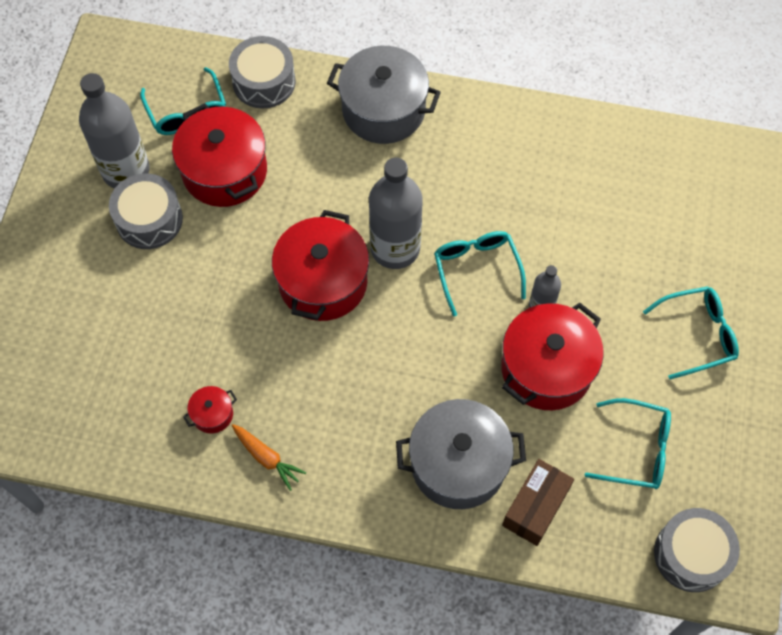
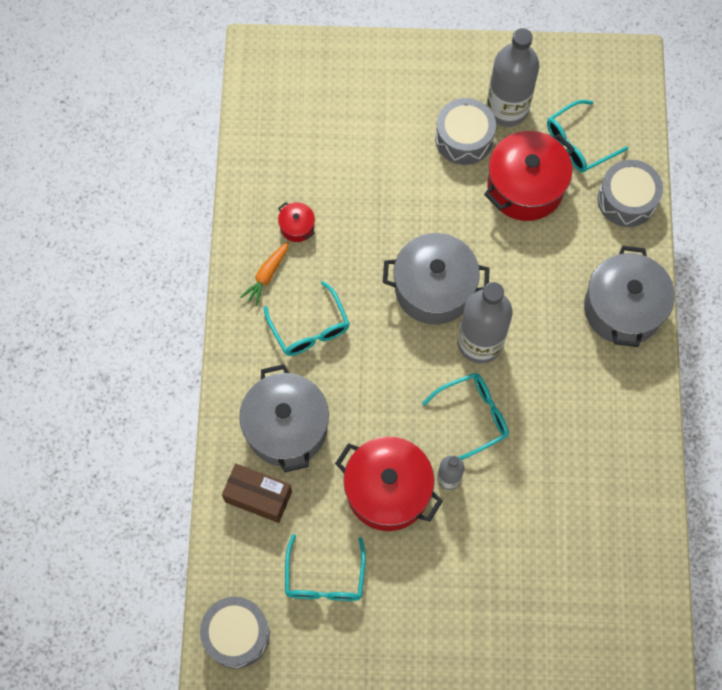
camera: 80 degrees right, 5 degrees up
red pot [272,210,369,321] -> grey pot [383,233,490,325]
turquoise glasses [643,286,739,379] -> turquoise glasses moved to [264,281,350,356]

